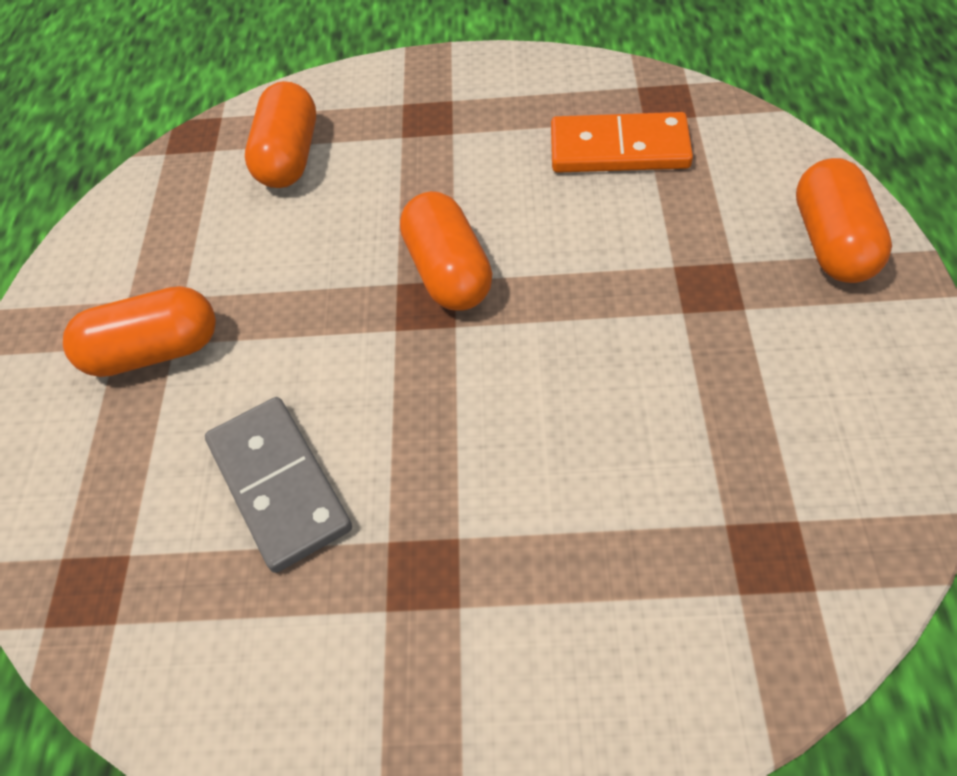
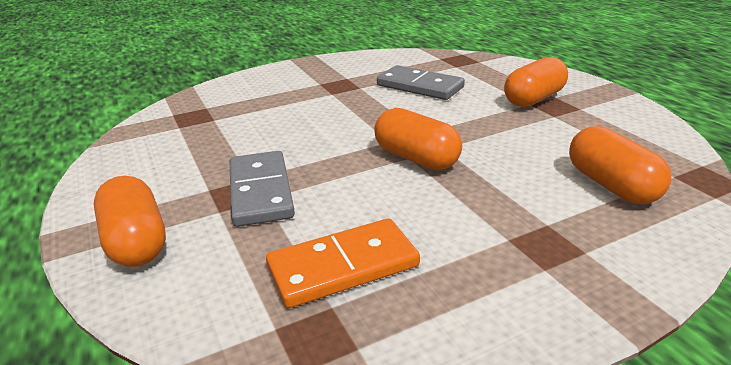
camera: 150 degrees right, 25 degrees down
none -> grey domino [230,151,295,227]

